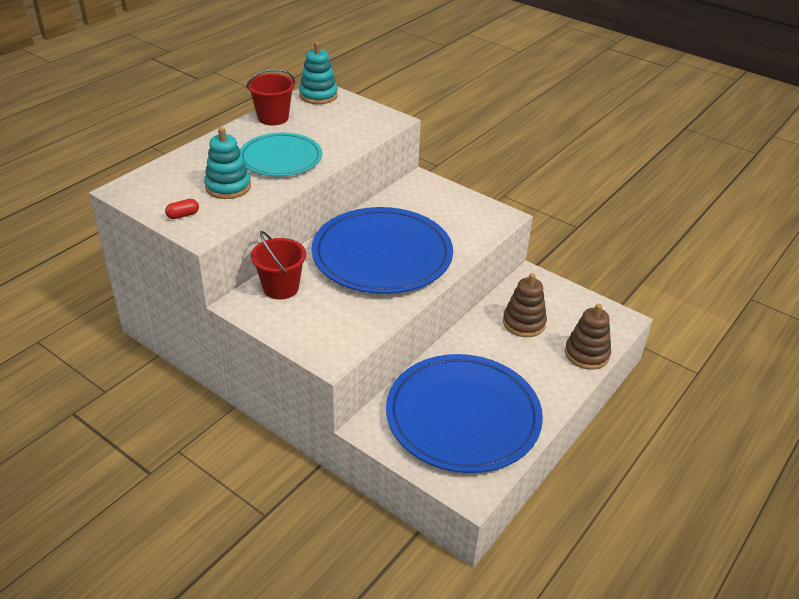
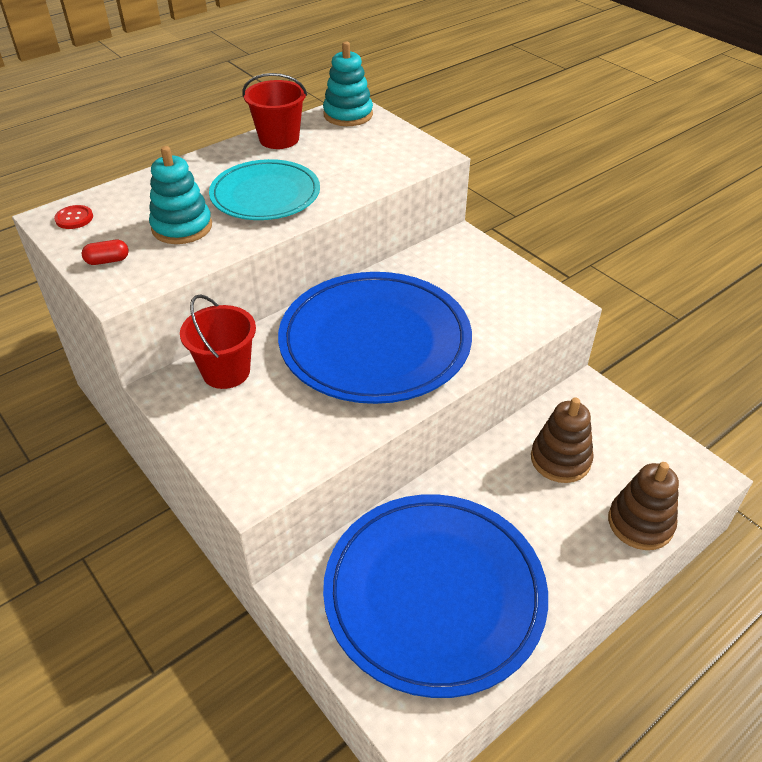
camera: 15 degrees right, 5 degrees up
none -> red button [54,205,93,229]

